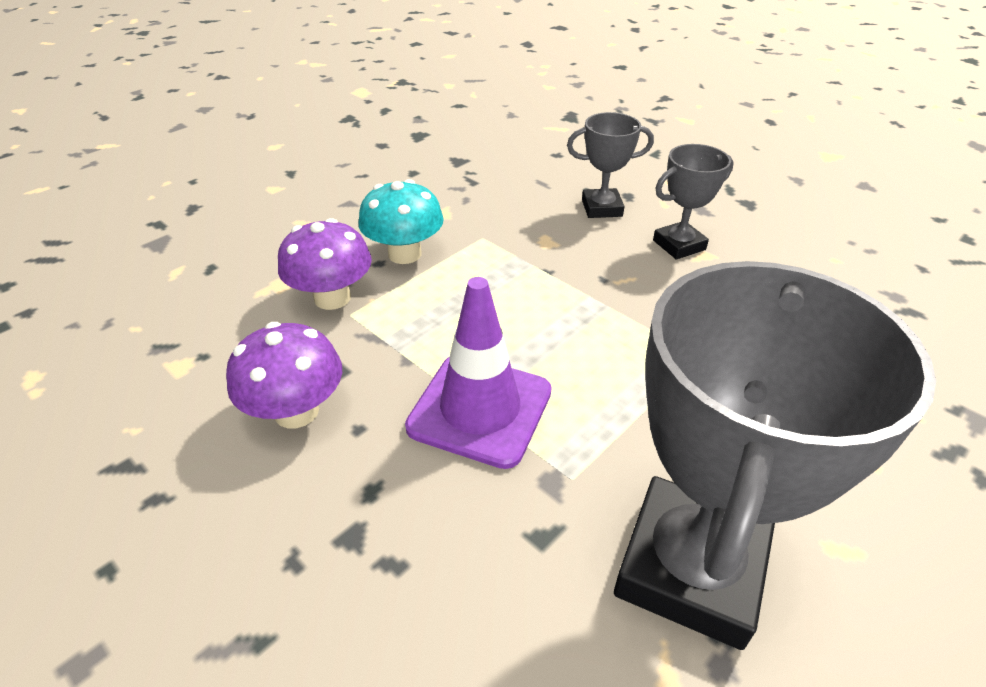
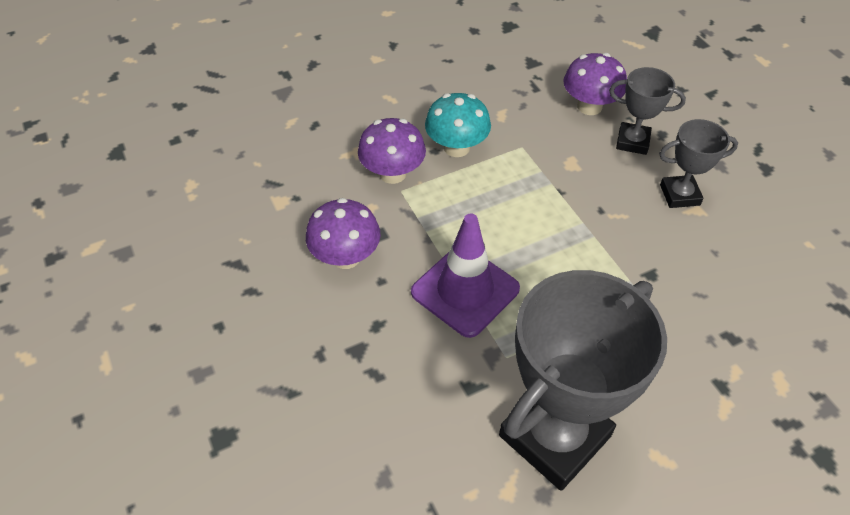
camera: 20 degrees right, 10 degrees up
none -> purple mushroom [563,53,627,115]

